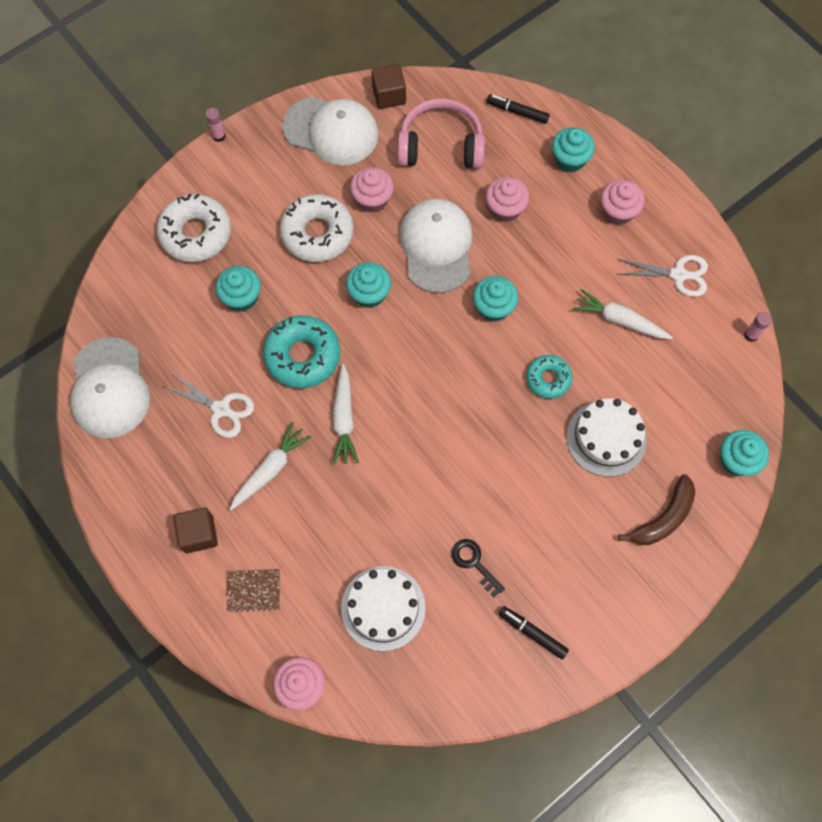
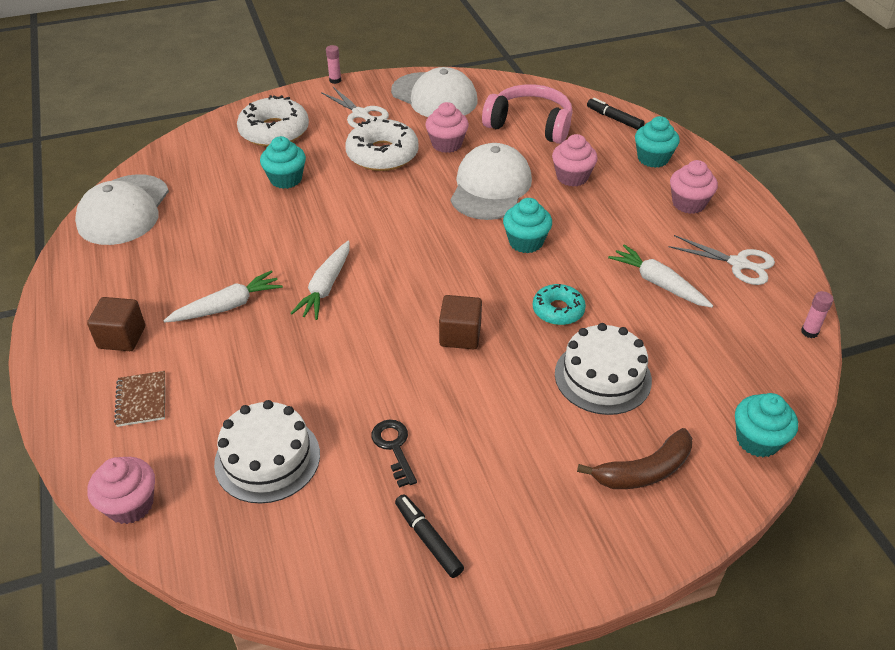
camera: 20 degrees right, 25 degrees down
white scissors [162,372,254,438] -> white scissors moved to [321,87,389,128]
brown notebook [227,569,280,612] -> brown notebook turned 60 degrees clockwise [114,371,165,427]
turquoise donut [263,315,340,388] -> none
turquoise cupcake [346,262,391,308] -> none
brown cube [371,64,406,109] -> brown cube moved to [439,295,482,349]

